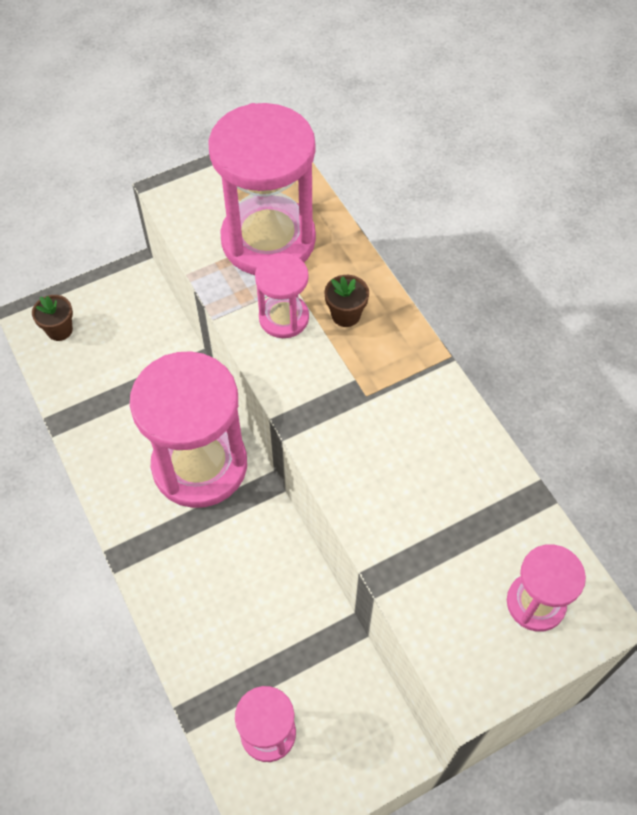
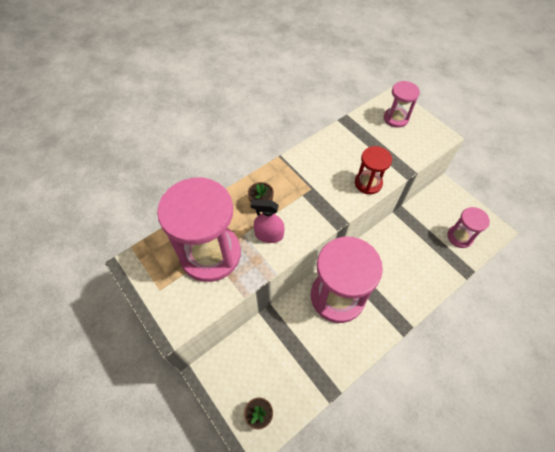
camera: 100 degrees left, 0 degrees up
pink hourglass [255,253,309,338] -> pink spray bottle [251,199,285,243]
none -> red hourglass [355,146,392,194]

